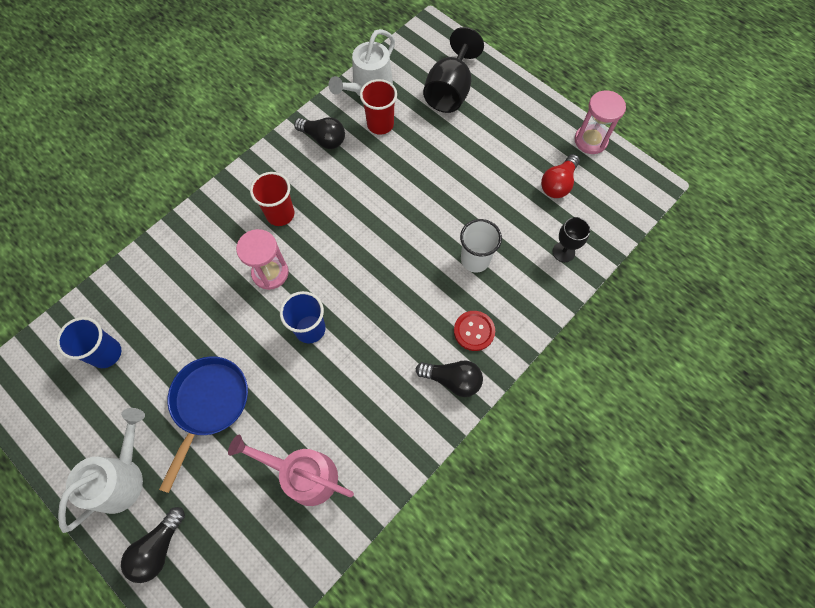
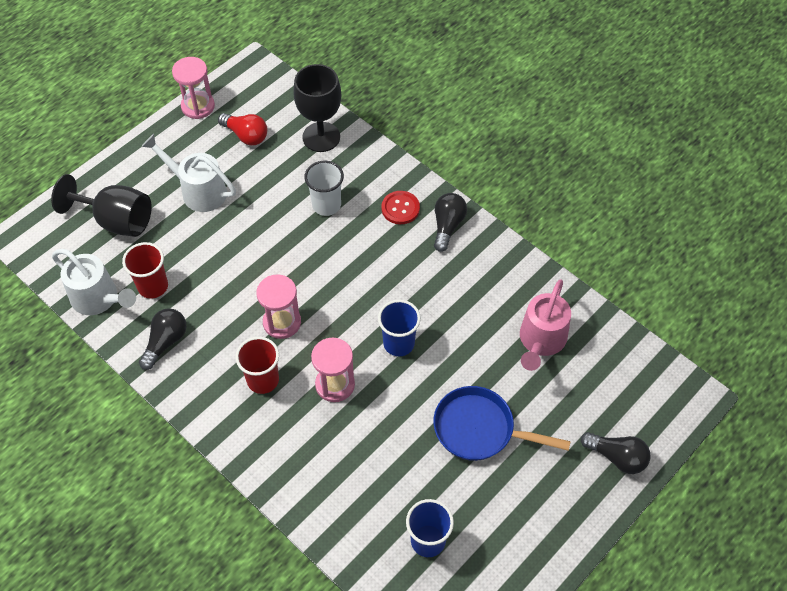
camera: 90 degrees left, 10 degrees down
white watering can [58,408,145,533] -> white watering can moved to [141,134,236,212]
black goblet [553,217,590,262] -> black goblet [293,64,341,152], size x1.78
none -> pink hourglass [256,274,301,339]

